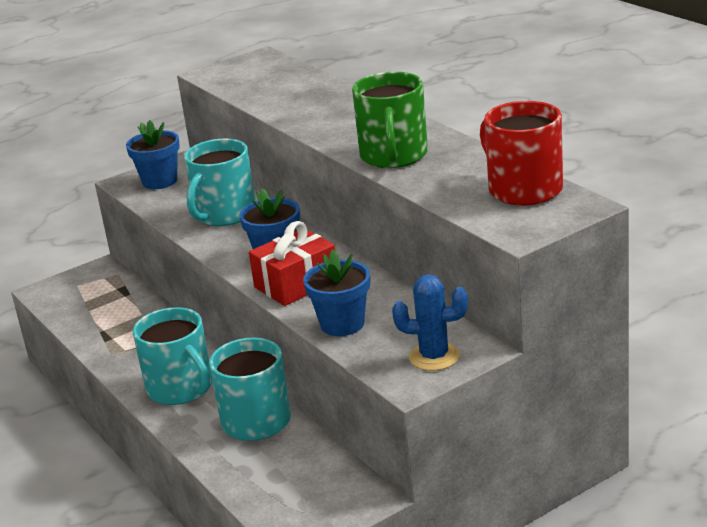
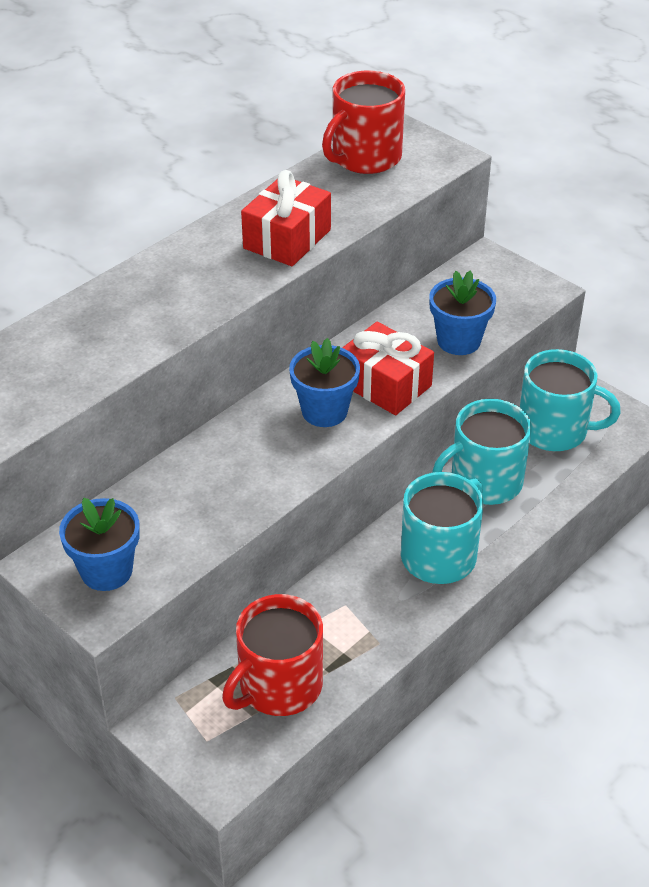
camera: 105 degrees left, 15 degrees up
turquoise mug [184,139,255,226] -> turquoise mug moved to [520,349,621,451]
green mug [352,72,428,168] -> red gift [241,170,331,266]
blue cactus [392,274,468,371] -> none
none -> red mug [222,594,323,716]

